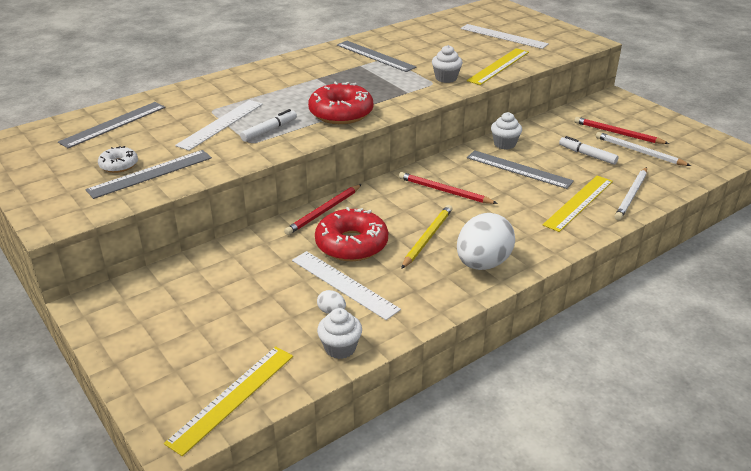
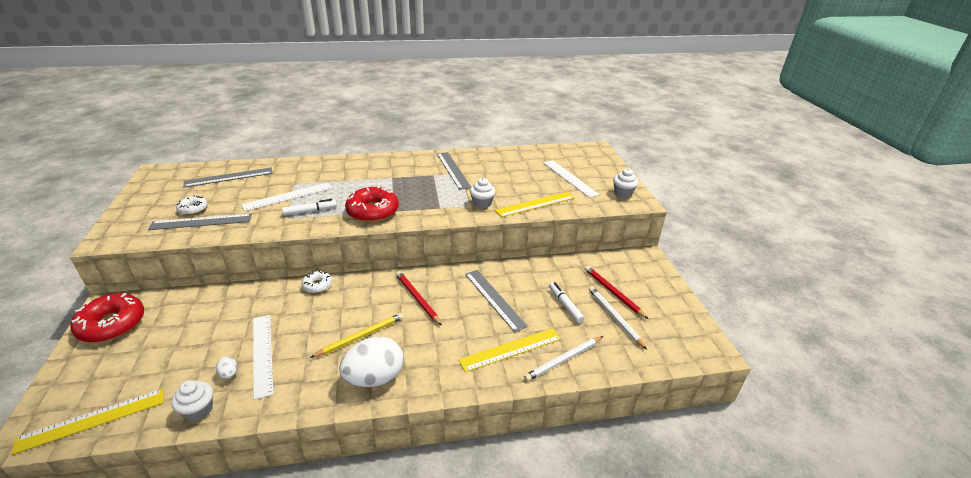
camera: 25 degrees right, 0 degrees up
red pencil [284,184,362,235] -> white donut [302,270,332,293]
red donut [315,207,388,261] -> red donut moved to [71,293,144,343]
white cupcake [491,112,522,150] -> white cupcake moved to [613,168,638,198]

